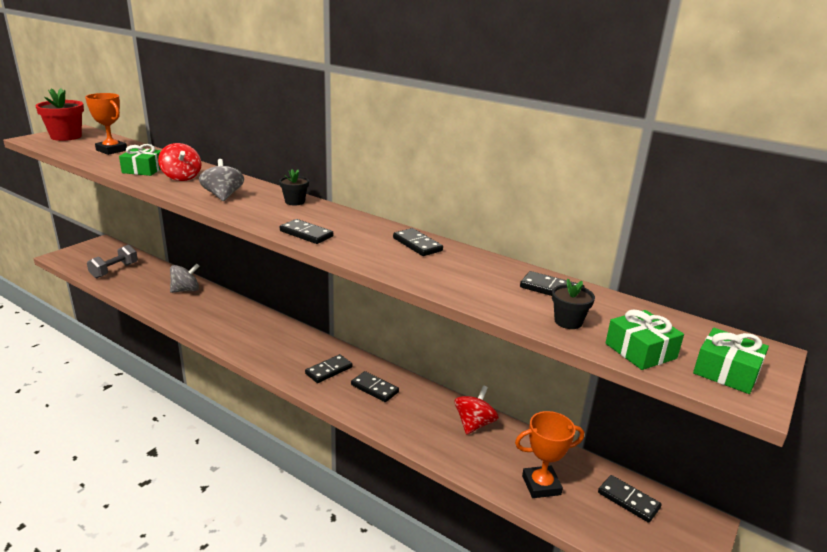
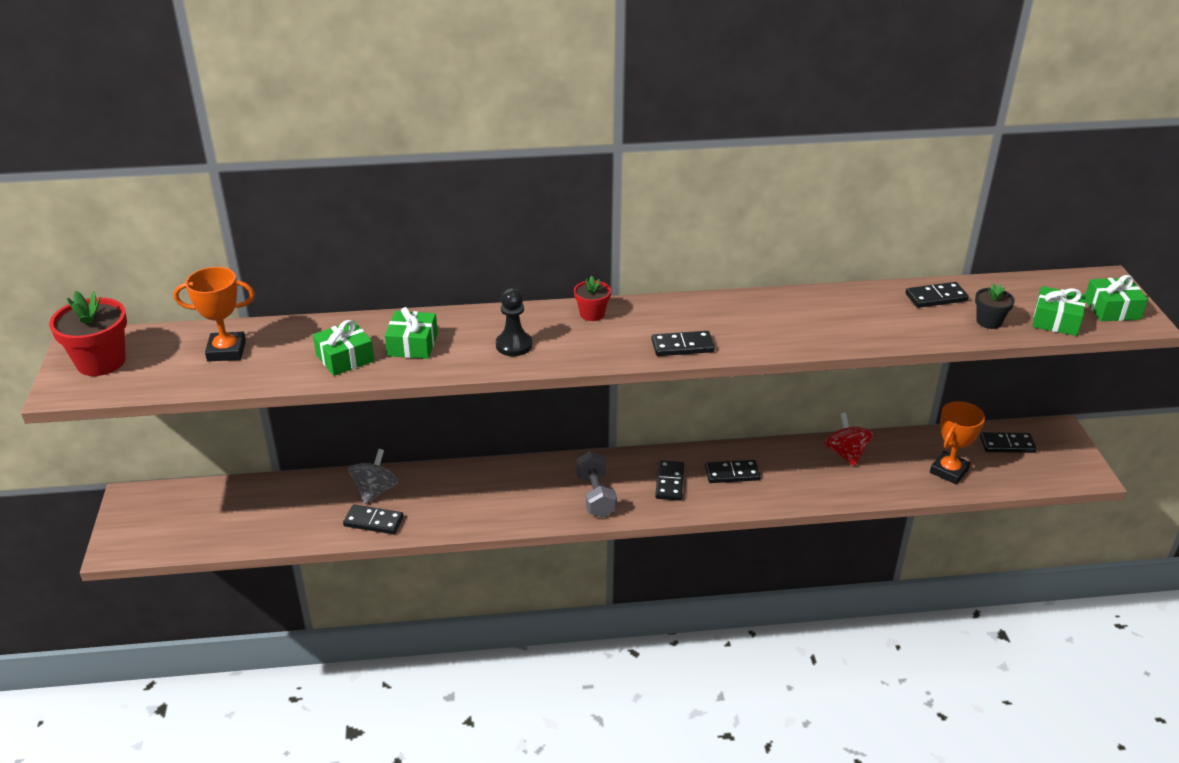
camera: 40 degrees left, 10 degrees up
grey dumbbell [87,244,138,279] -> grey dumbbell moved to [576,451,617,518]
red spinning top [158,143,202,181] -> green gift [385,307,438,359]
grey spinning top [199,159,244,201] -> black pawn [496,288,532,356]
black flower pot [279,169,309,205] -> red flower pot [574,276,611,321]
black domino [393,228,443,256] -> black domino moved to [343,504,404,534]

